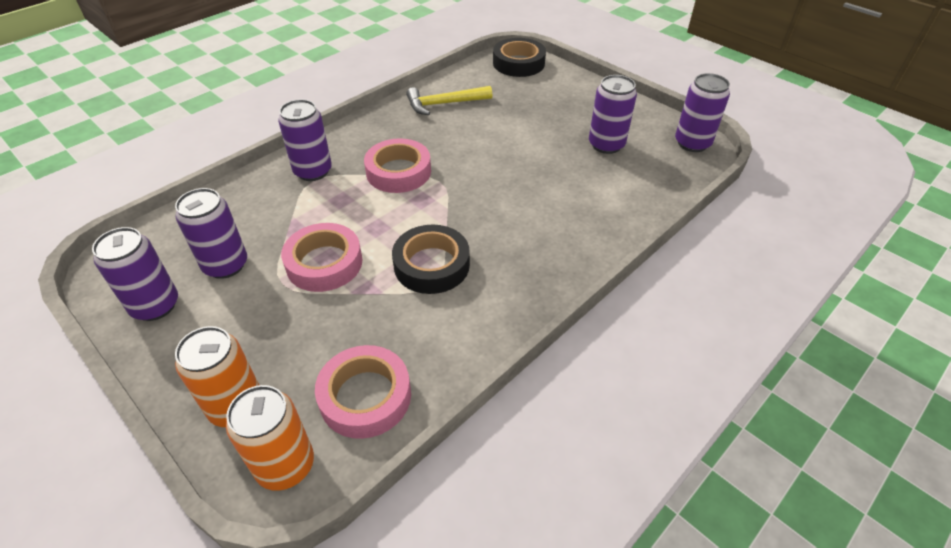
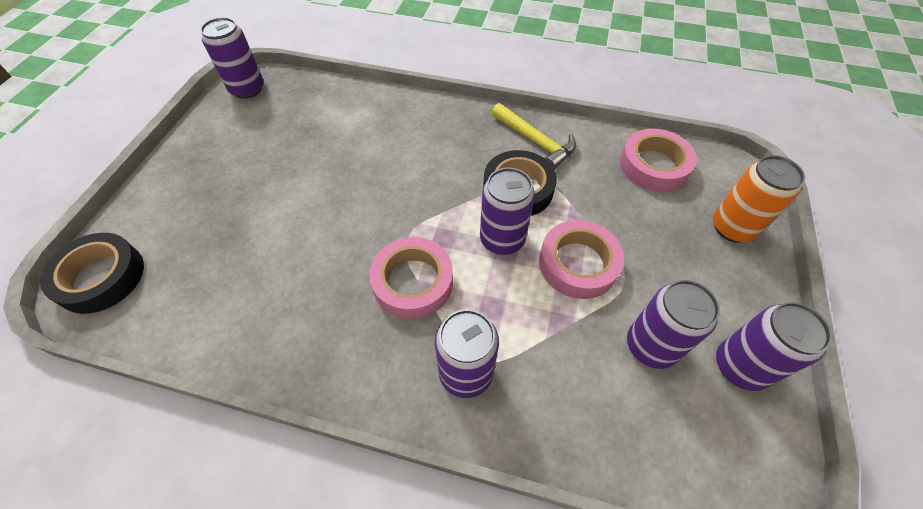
camera: 120 degrees left, 10 degrees up
orange can [226,385,314,491] -> none
yellow hammer [406,86,492,115] -> yellow hammer moved to [491,103,576,170]
purple can [589,75,637,154] -> purple can moved to [480,168,535,255]

